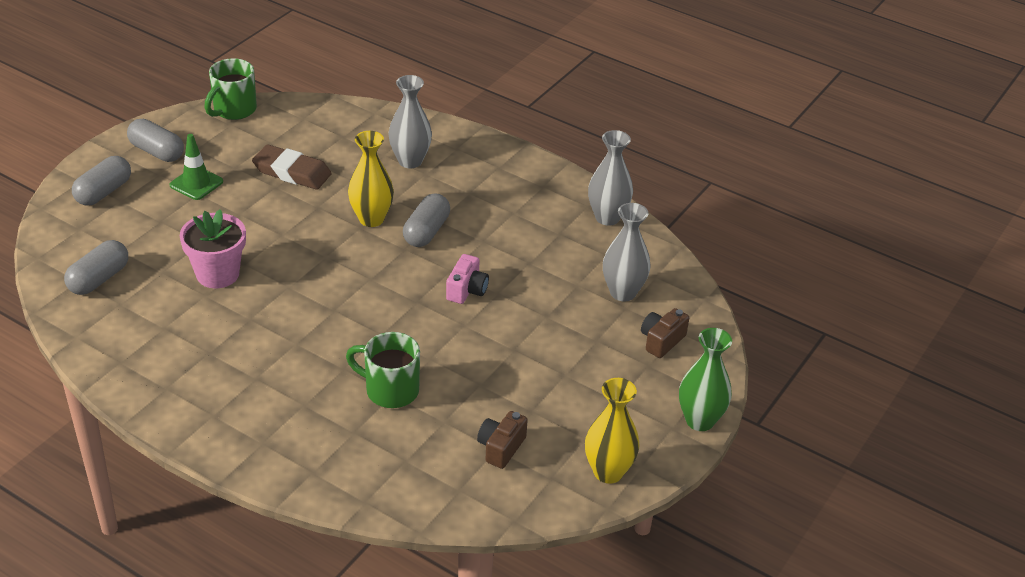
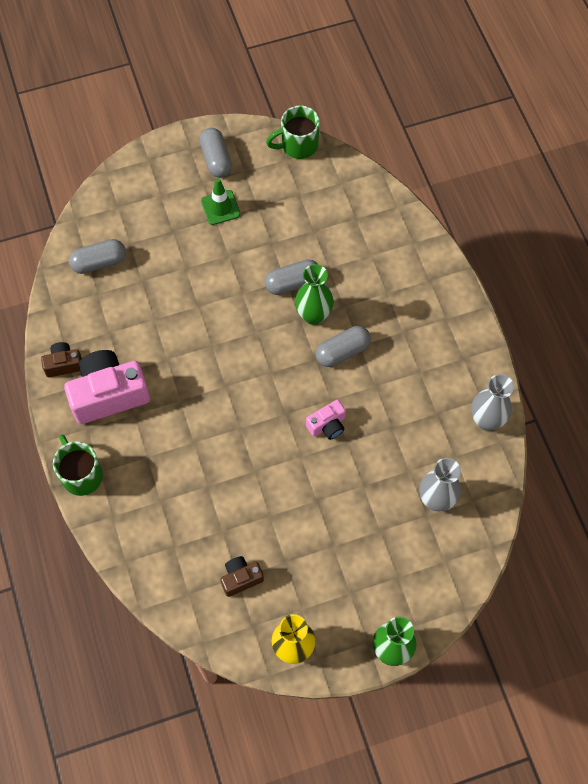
camera: 40 degrees right, 25 degrees up
grey capsule [72,156,131,206] -> grey capsule moved to [264,259,317,295]
pink flower pot [180,209,246,288] -> none
brown eraser [252,144,332,190] -> none
green mug [346,332,420,408] -> green mug moved to [53,435,103,496]
yellow vase [348,131,394,227] -> green vase [295,264,334,325]
grey vase [389,75,432,168] -> none
brown camera [641,308,689,358] -> brown camera moved to [41,342,82,377]
none -> pink camera [64,350,150,424]

